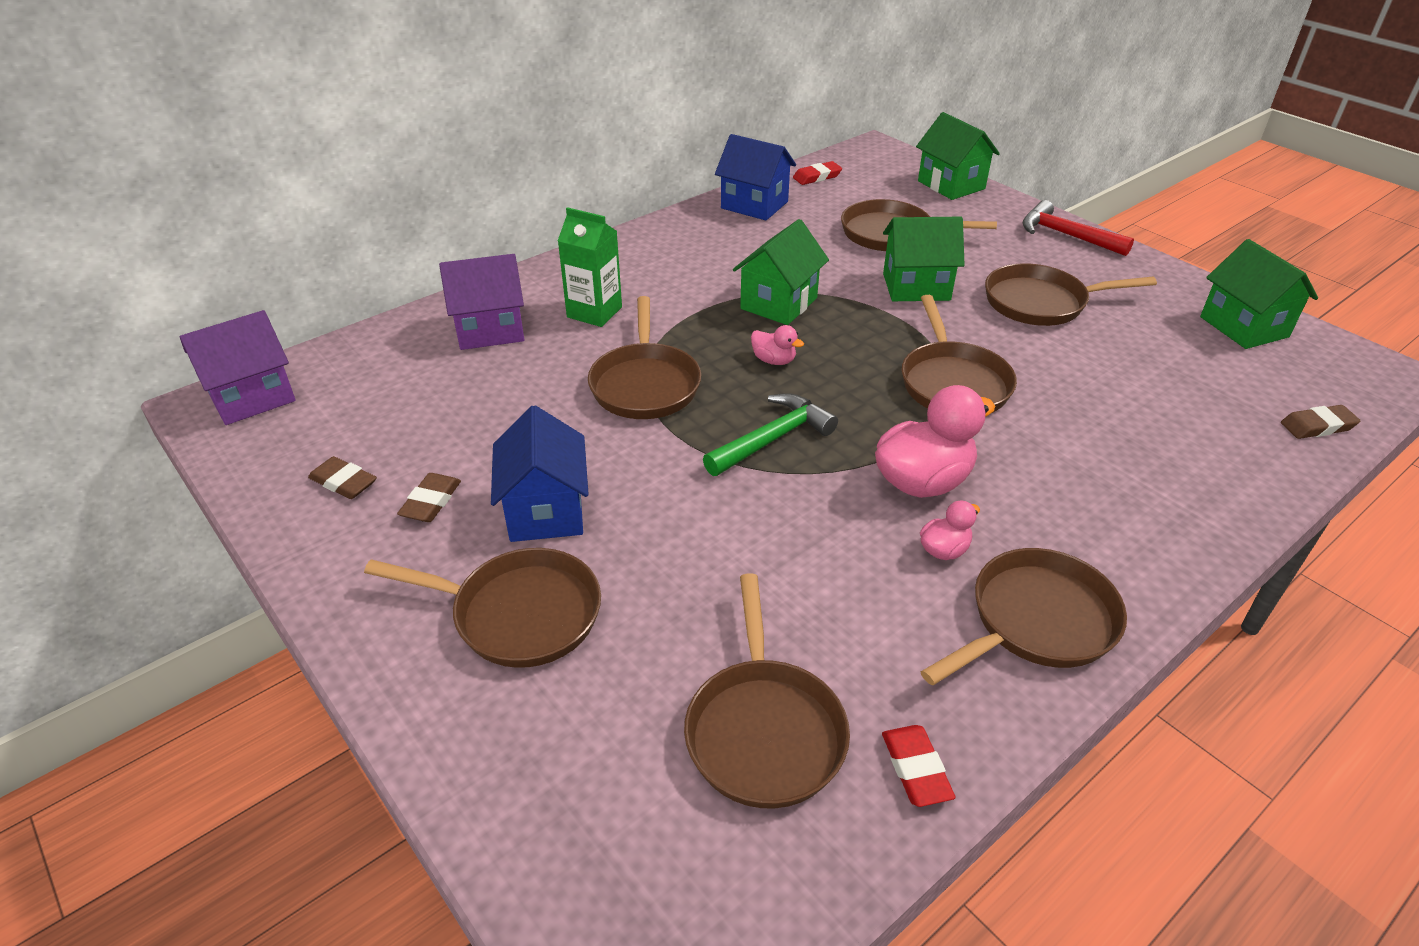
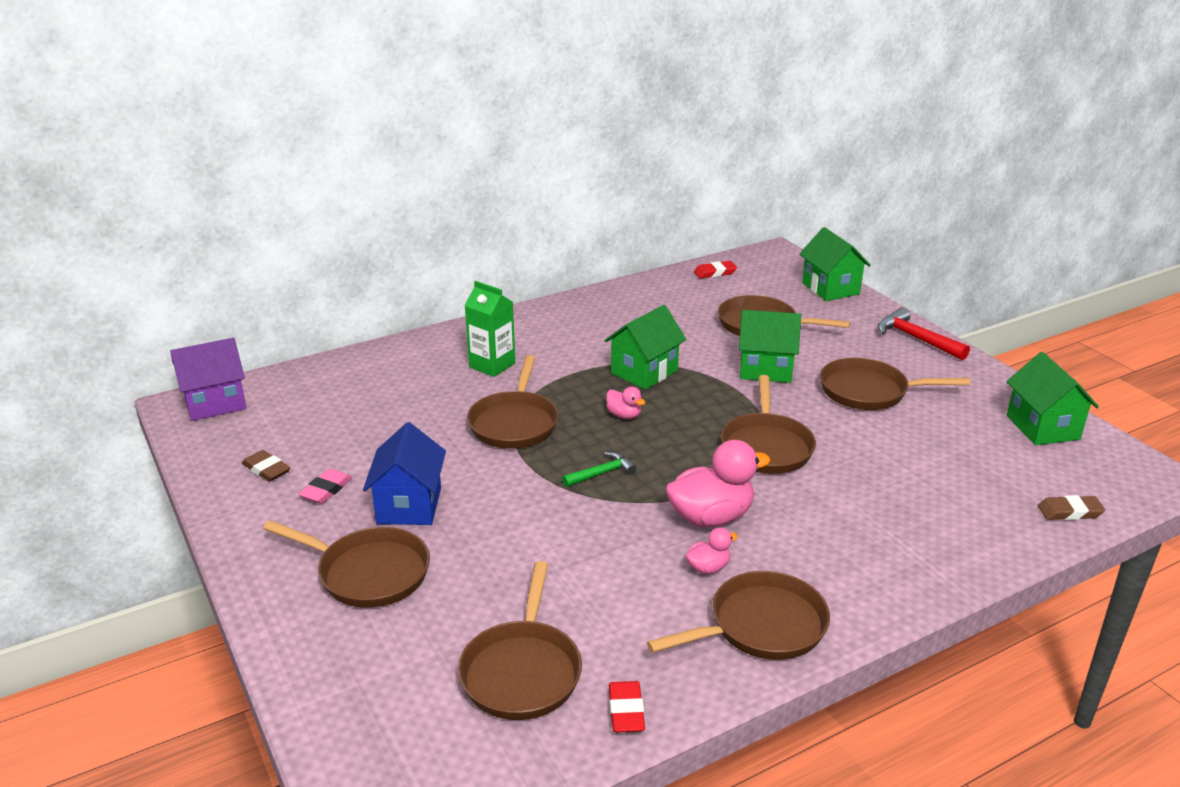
camera: 10 degrees right, 10 degrees down
brown eraser [397,473,461,522] -> pink eraser [298,469,352,504]
purple house [439,254,524,350] -> none
green hammer [703,393,838,476] -> green hammer [562,452,636,487], size x0.64
blue house [715,134,796,220] -> none

